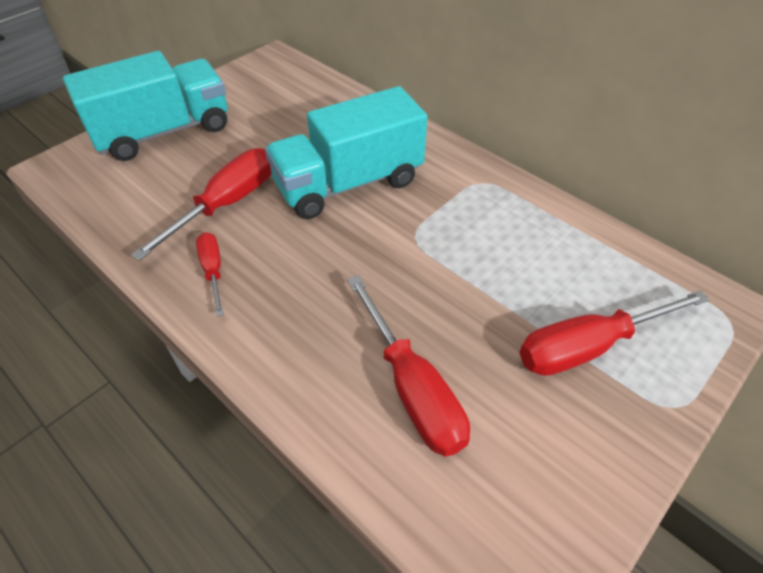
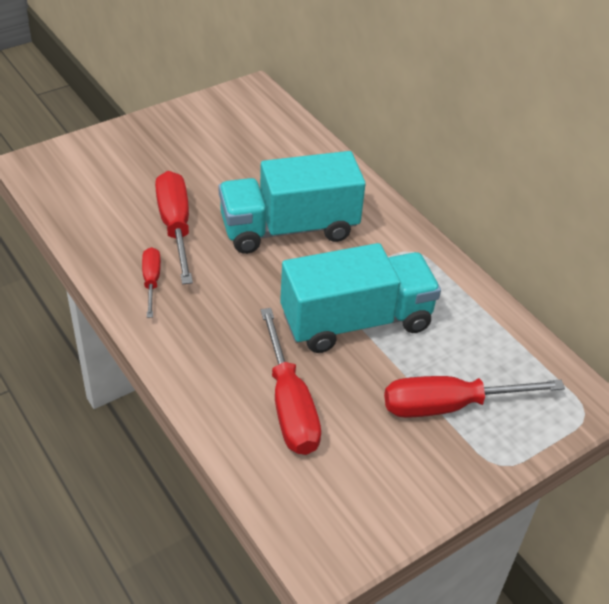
camera: 10 degrees right, 5 degrees down
turquoise truck [63,51,228,161] -> turquoise truck moved to [280,243,441,353]
red screwdriver [131,148,272,261] -> red screwdriver turned 60 degrees counterclockwise [155,171,193,284]

